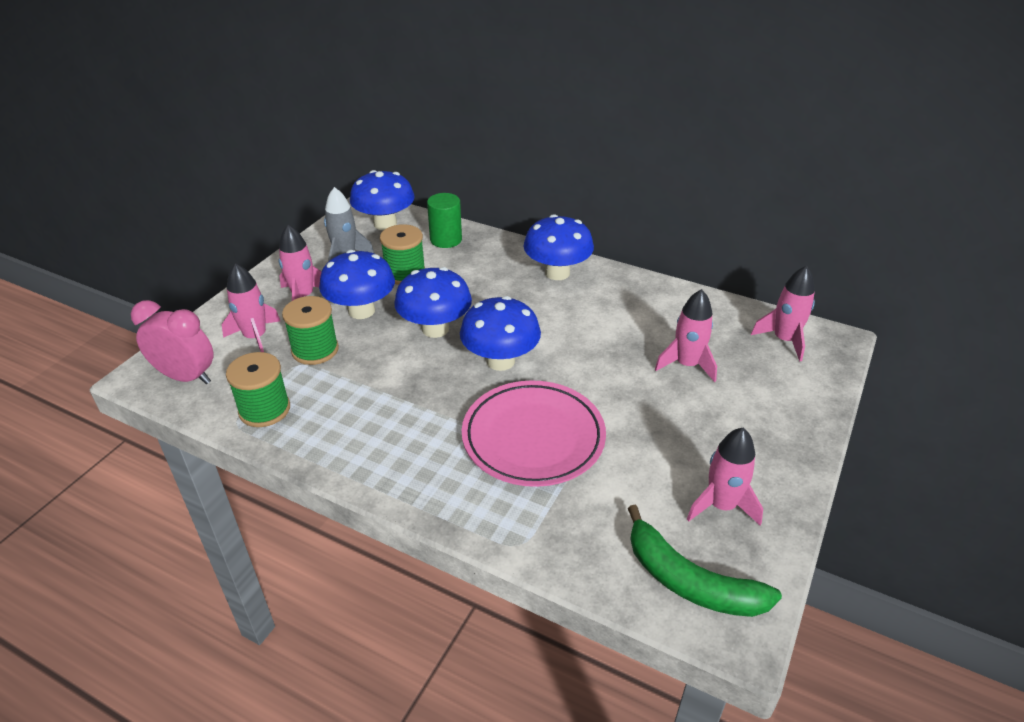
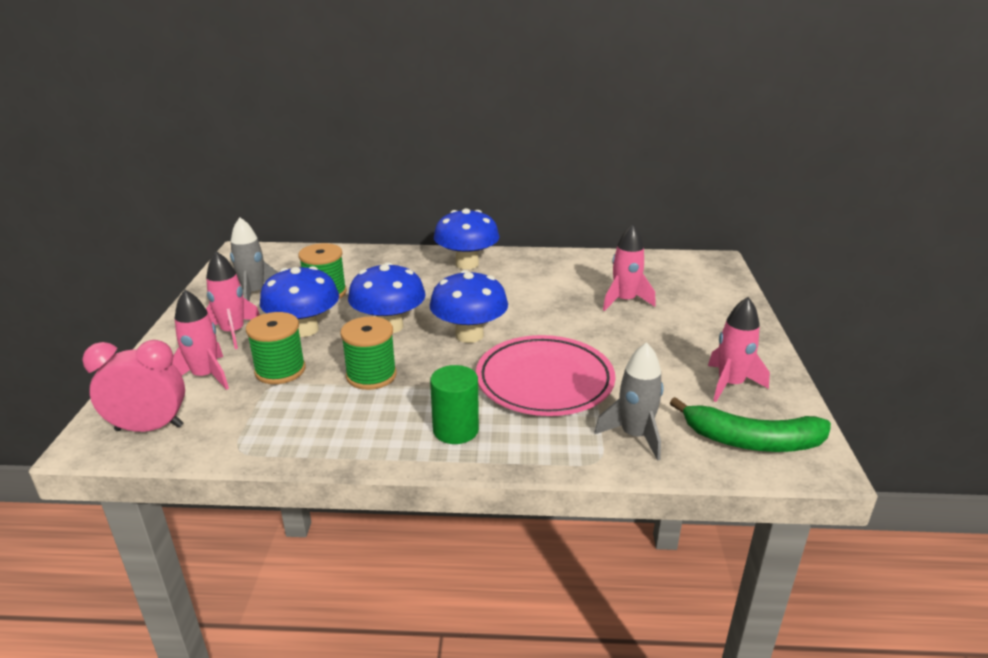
camera: 25 degrees left, 10 degrees down
green spool [226,352,290,427] -> green spool moved to [340,316,397,390]
blue mushroom [350,170,415,230] -> none
green cylinder [427,193,462,248] -> green cylinder moved to [430,365,479,444]
pink rocket [751,266,815,362] -> none
none -> grey rocket [594,342,663,461]

